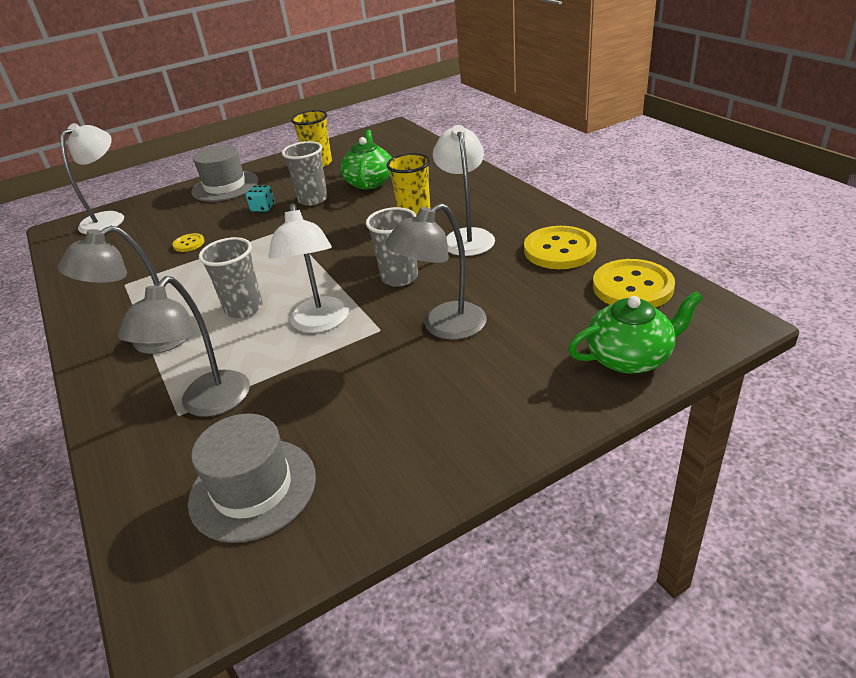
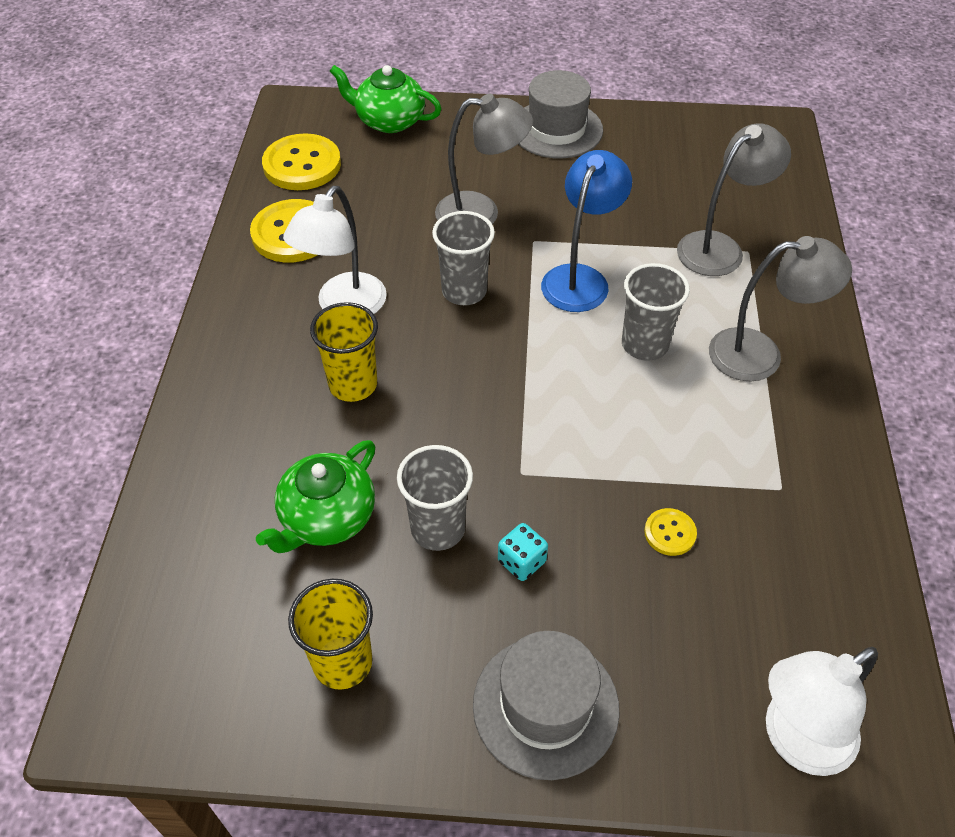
camera: 150 degrees left, 15 degrees up
grey hat [188,413,316,543] -> grey hat moved to [519,70,603,158]
white lamp [268,203,349,333] -> blue lamp [541,150,632,312]

